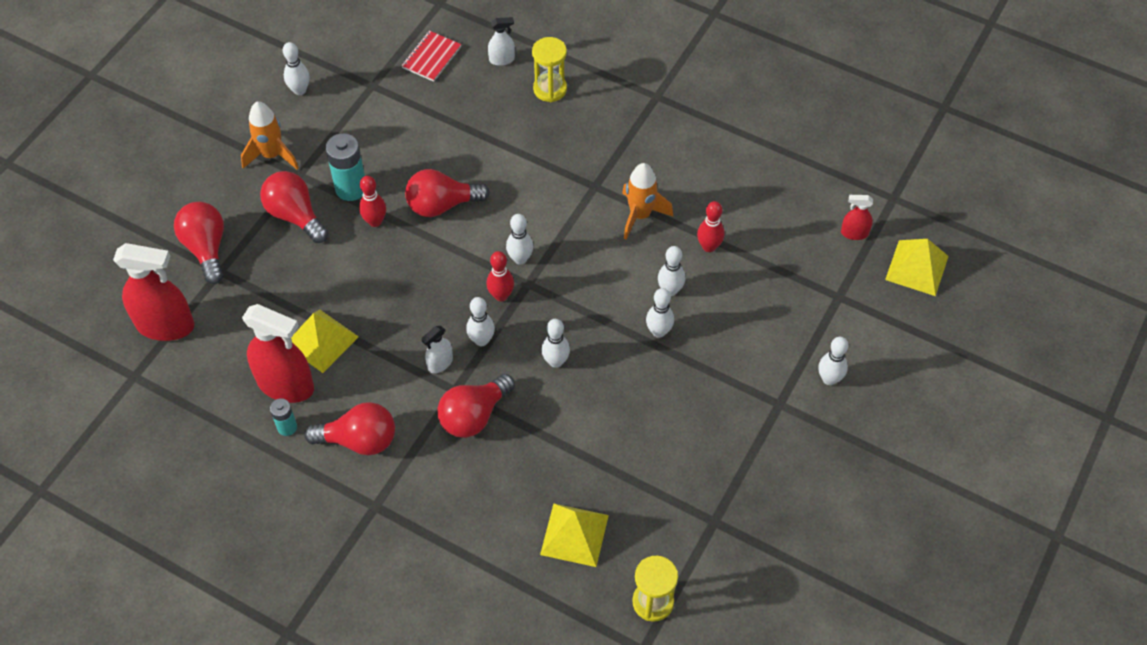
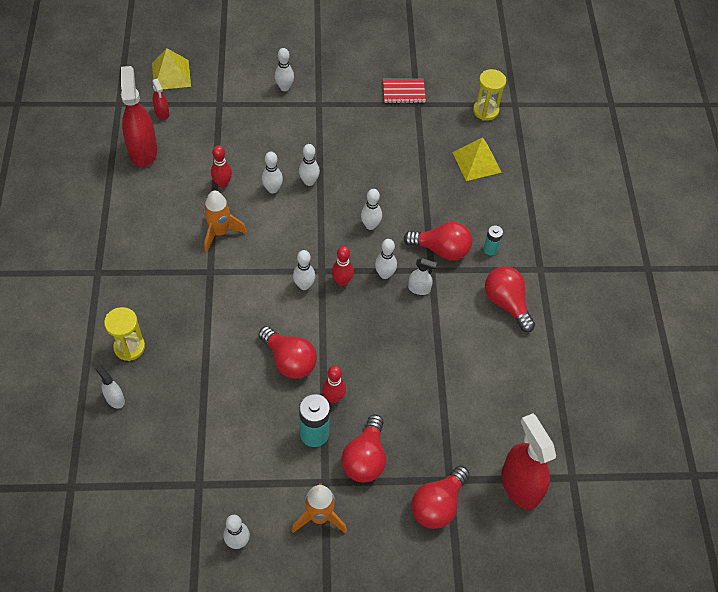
camera: 125 degrees left, 0 degrees up
red spray bottle [242,304,314,403] -> red spray bottle moved to [121,66,157,167]
turquoise battery [270,398,297,436] -> turquoise battery moved to [483,225,503,256]
yellow pyramid [291,309,359,373] -> none
red notebook [401,31,461,82] -> red notebook moved to [383,79,426,103]

